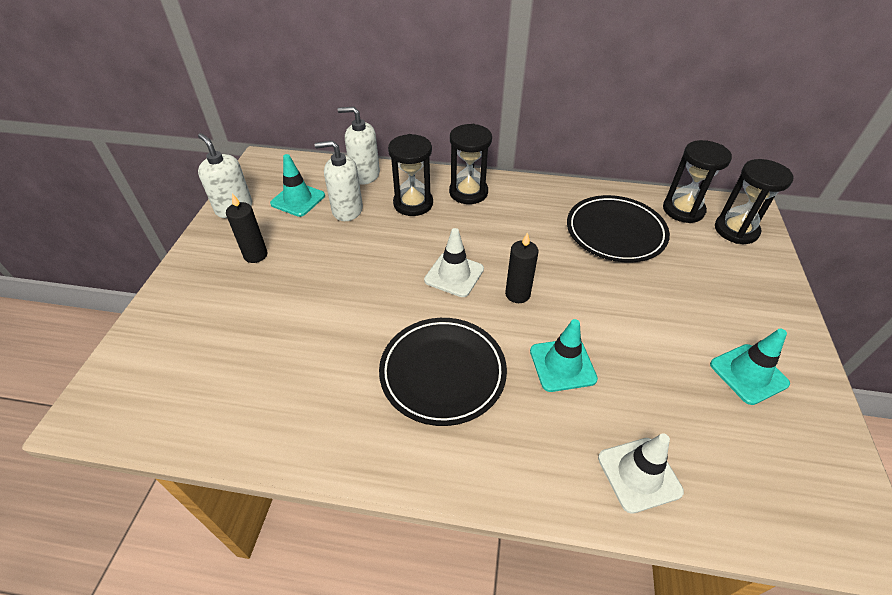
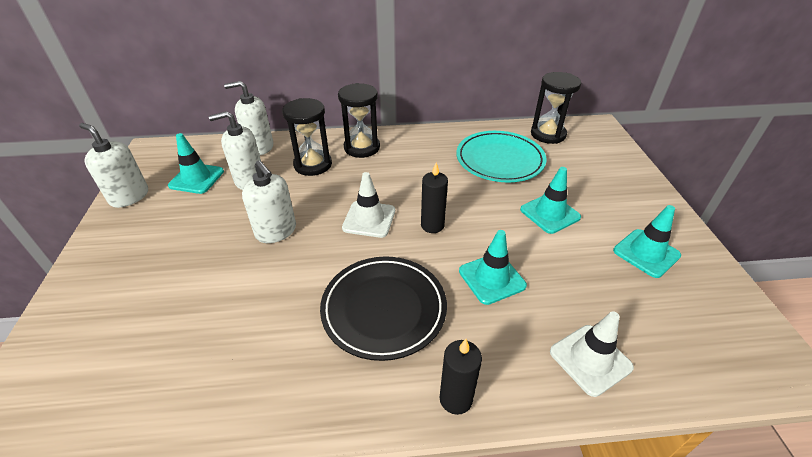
camera: 15 degrees left, 5 degrees down
black candle [226,193,268,263] -> black candle moved to [439,339,482,415]
black plate [567,195,670,262] -> turquoise plate [456,131,546,182]
black hourglass [715,159,794,244] -> none
none -> white soap dispenser [242,160,296,243]
none -> turquoise traffic cone [520,167,581,234]

